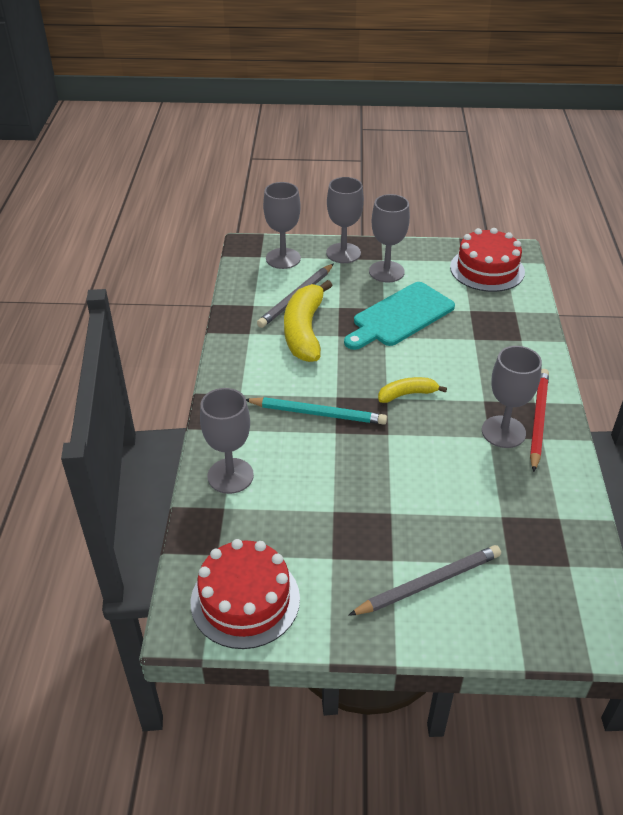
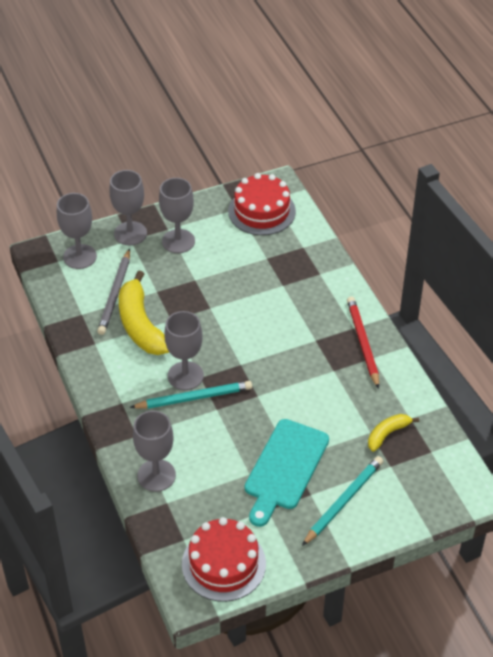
camera: 25 degrees left, 5 degrees up
turquoise cutting board [344,282,455,350] -> turquoise cutting board moved to [245,419,329,527]
grey pencil [348,545,501,616] -> turquoise pencil [302,456,383,546]
yellow banana [378,377,447,403] -> yellow banana moved to [368,414,419,452]
grey goblet [482,346,542,448] -> grey goblet moved to [164,311,204,390]

